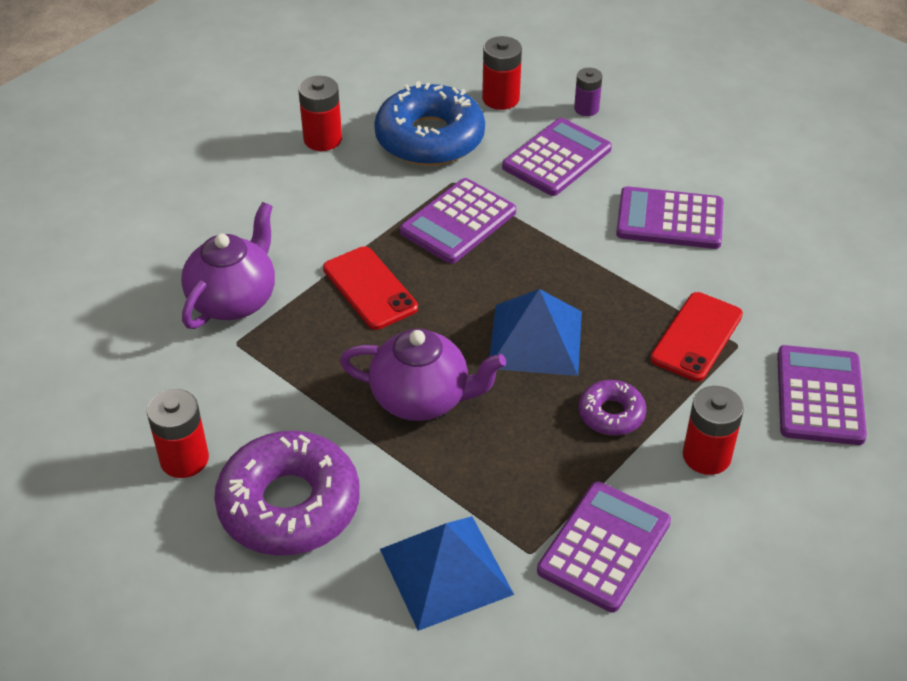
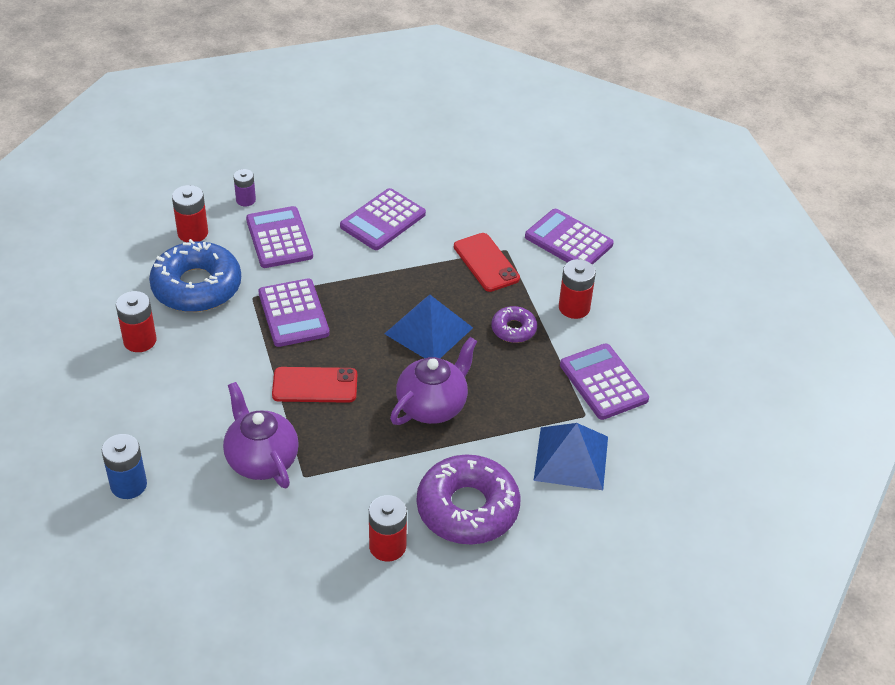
camera: 60 degrees left, 0 degrees up
none -> blue battery [102,434,147,499]

